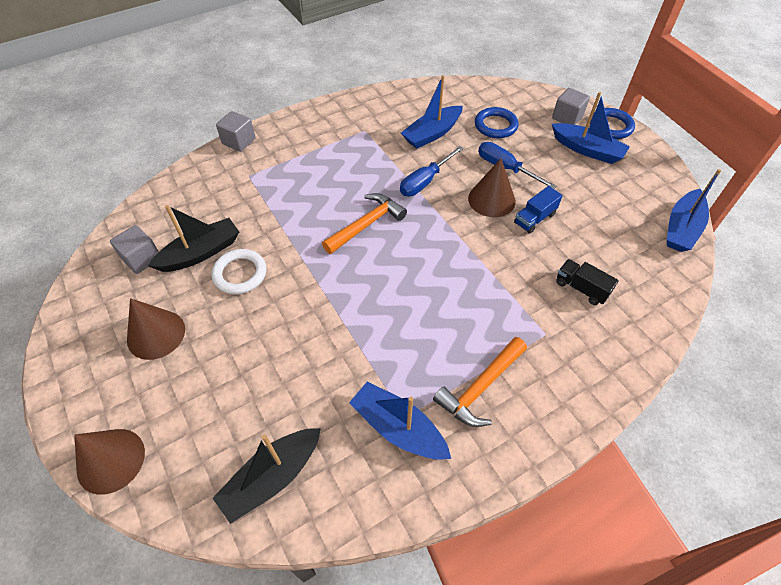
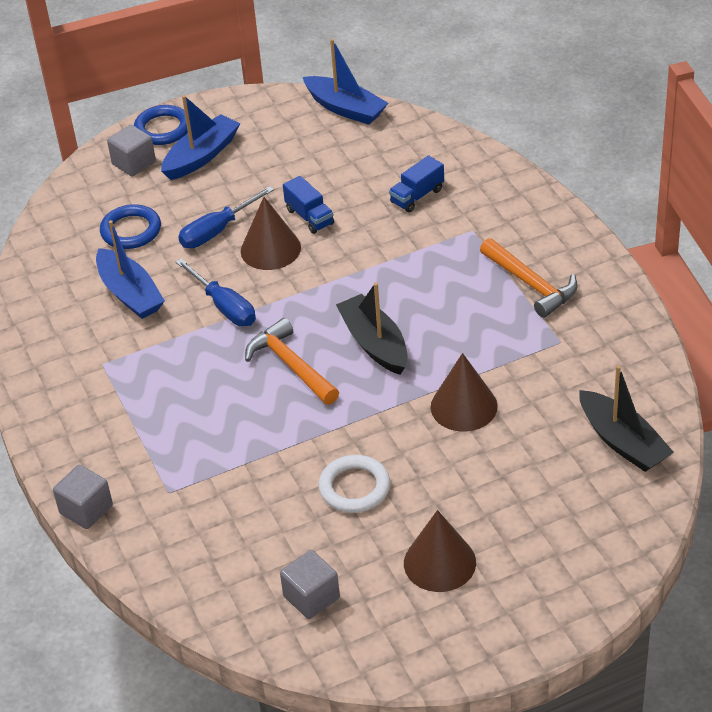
camera: 80 degrees left, 10 degrees down
brown cone [74,429,145,495] -> brown cone moved to [431,353,498,432]
black boat [148,205,239,272] -> black boat moved to [336,282,408,375]
blue boat [349,381,451,460] -> none
black truck [556,259,619,305] -> blue truck [389,155,444,212]

